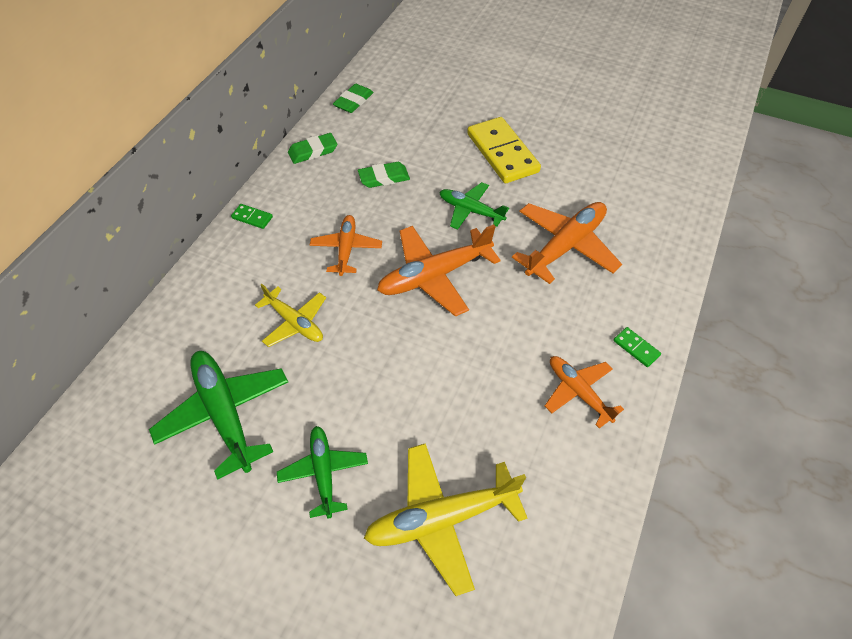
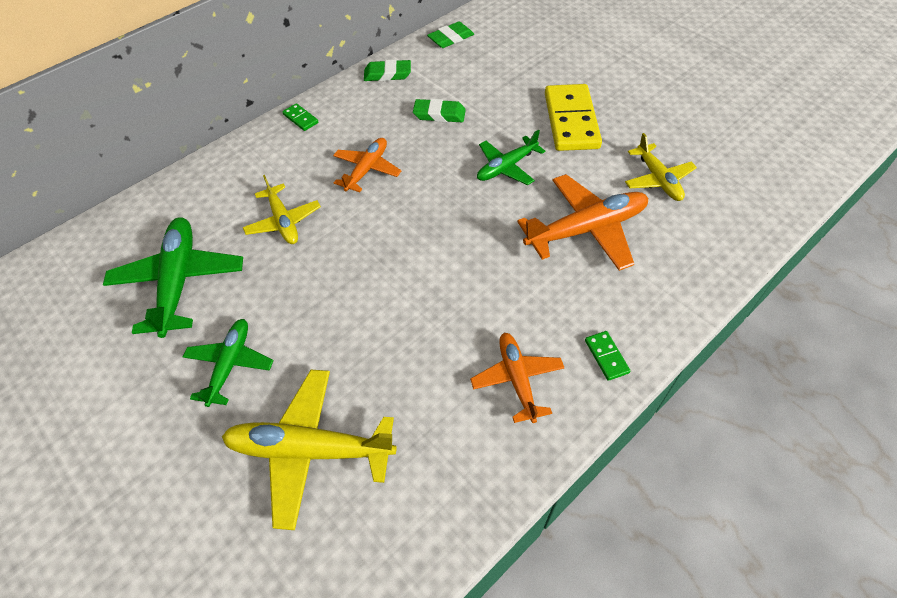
camera: 25 degrees right, 0 degrees up
orange plane [377,225,501,317] -> none
green plane [439,182,509,230] -> green plane turned 90 degrees counterclockwise [477,129,545,185]
none -> yellow plane [625,133,697,201]

